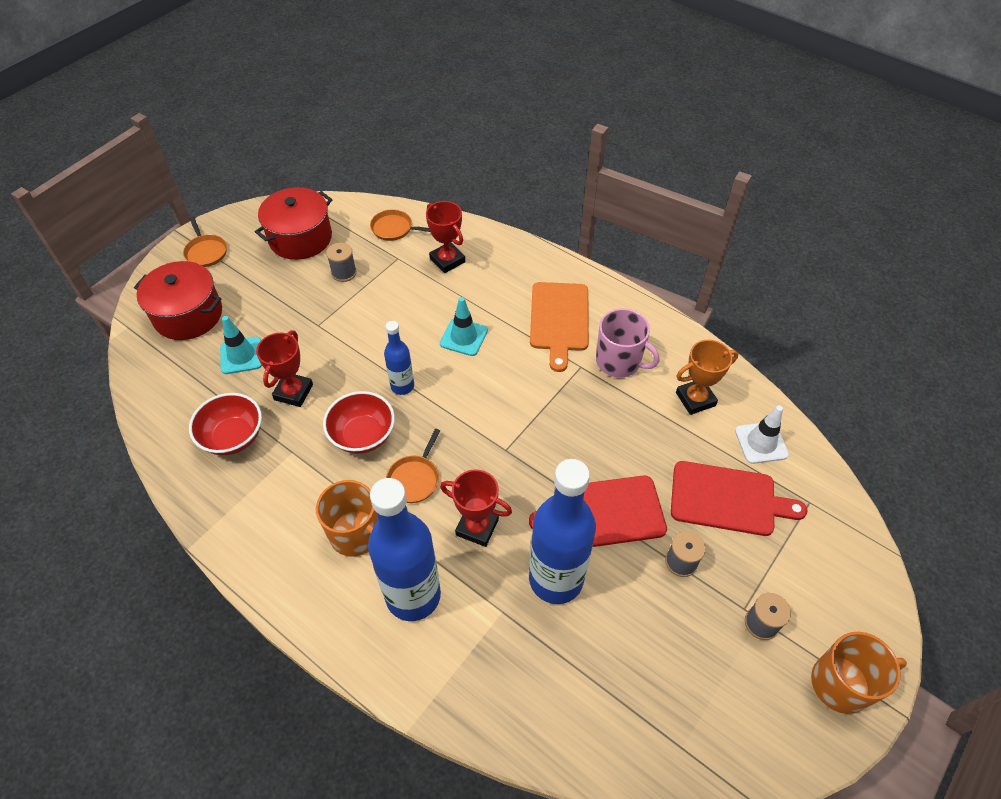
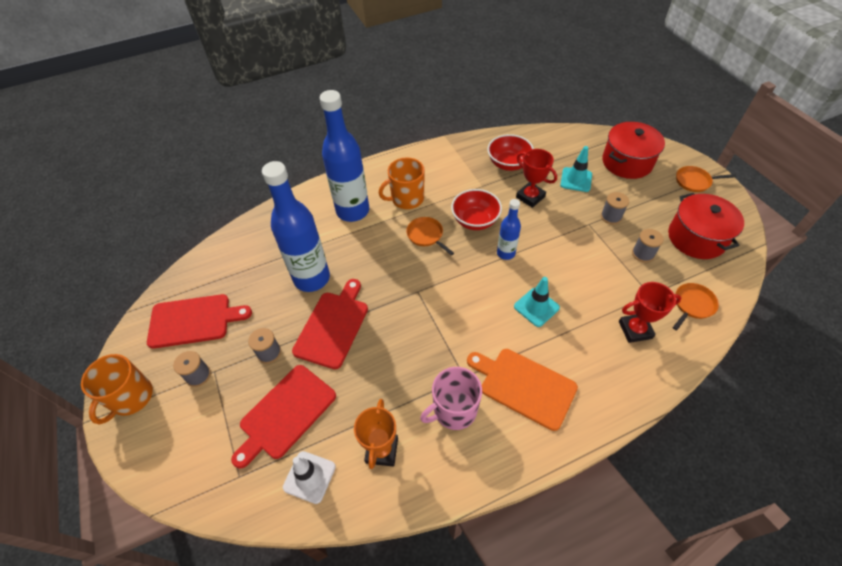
camera: 120 degrees right, 0 degrees up
red trophy [440,469,512,547] -> none
none -> red cutting board [147,294,252,349]
none -> grey spool [601,192,629,224]

